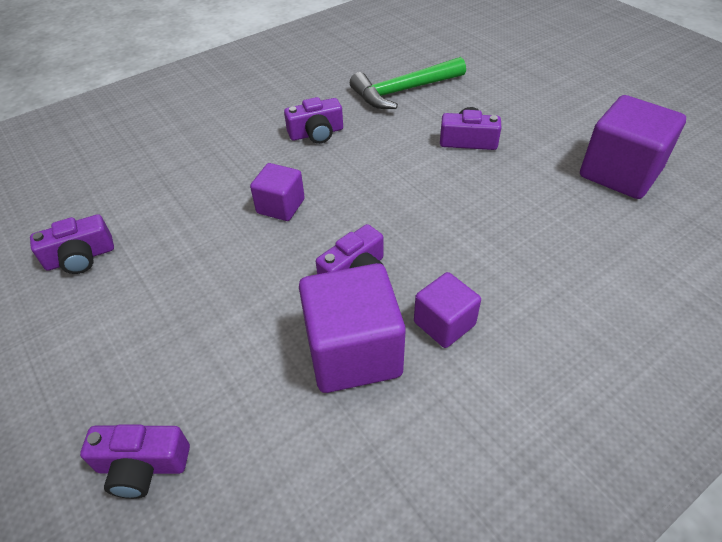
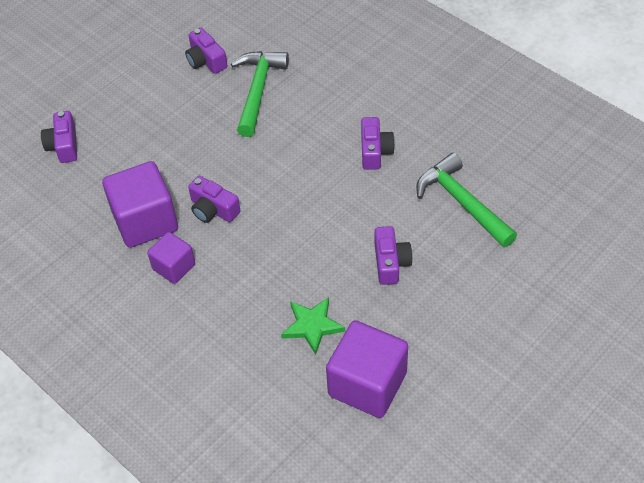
camera: 80 degrees right, 5 degrees up
purple cube [250,163,305,221] -> none
purple camera [284,97,343,144] -> purple camera turned 150 degrees counterclockwise [361,117,395,170]
none -> green hammer [231,51,289,137]
none -> green star [281,297,345,355]

